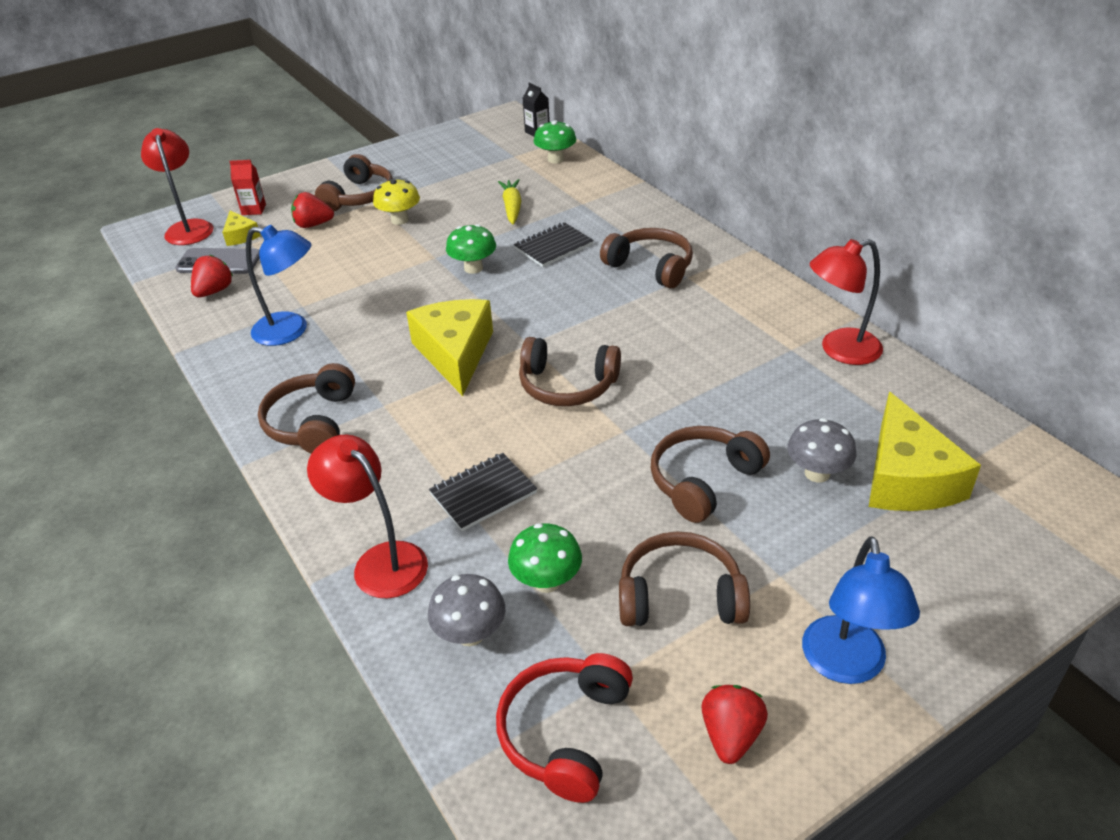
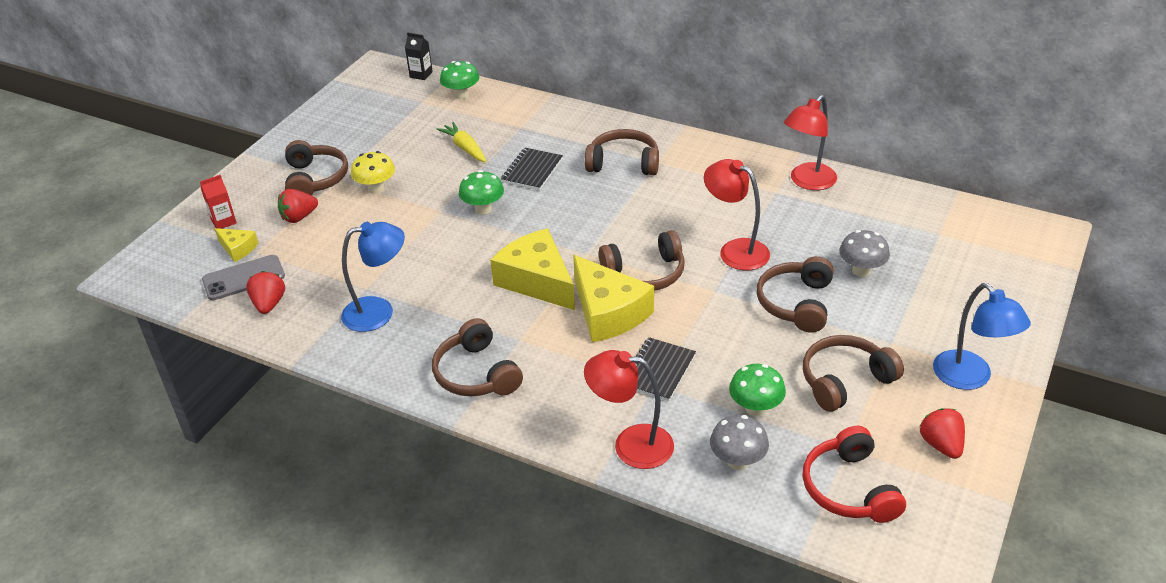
camera: 30 degrees left, 0 degrees up
red lamp [141,128,214,245] -> red lamp moved to [704,159,770,270]
yellow cheese [869,392,981,511] -> yellow cheese moved to [573,255,654,342]

